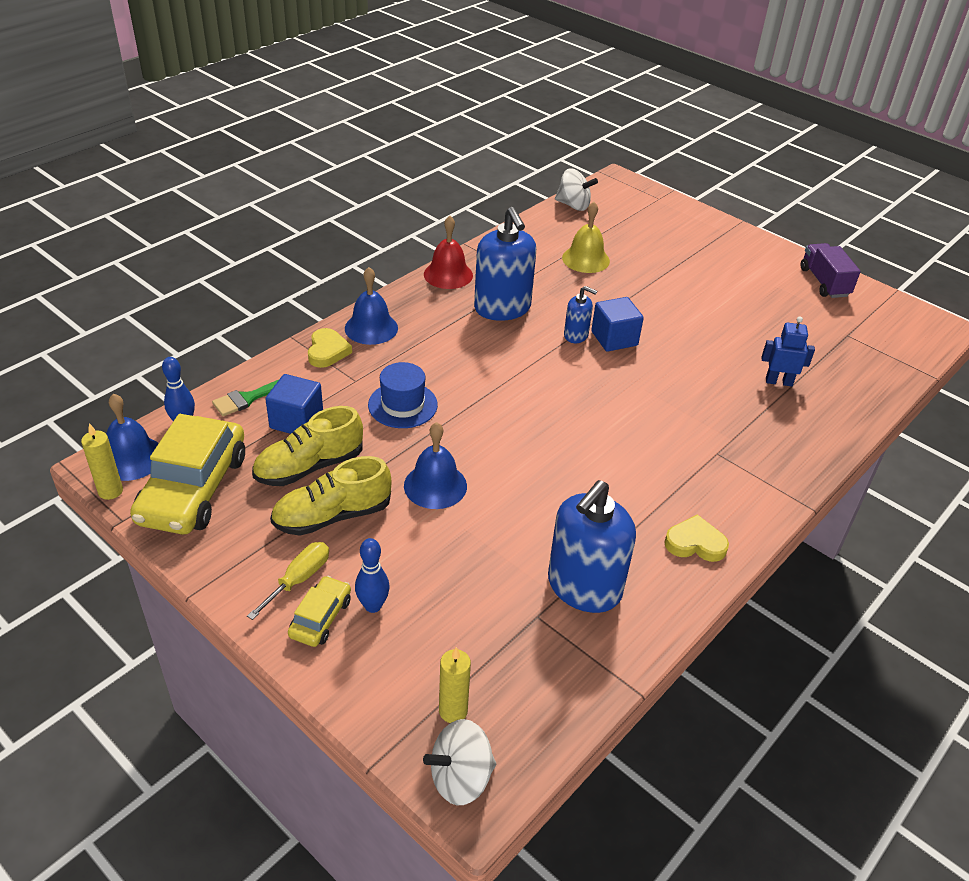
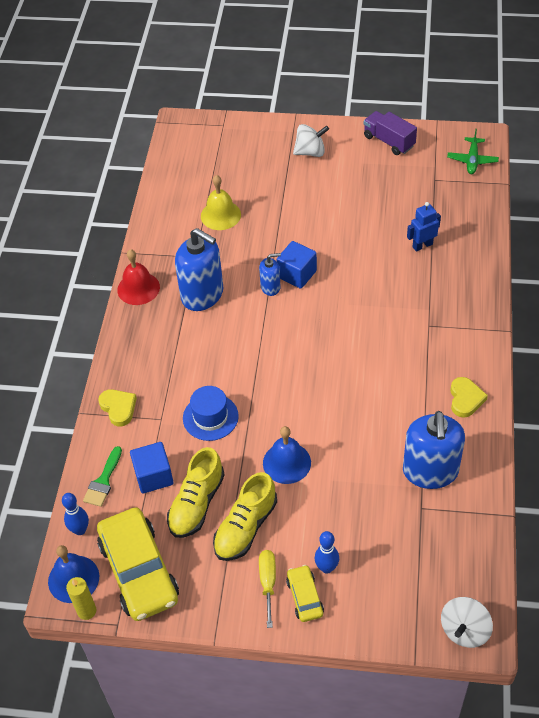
camera: 30 degrees left, 10 degrees up
blue bell [345,267,398,345] -> none
yellow candle [439,647,471,723] -> none
white spinning top [555,168,598,211] -> white spinning top moved to [293,124,329,157]
yellow heart [664,514,729,562] -> yellow heart turned 120 degrees clockwise [450,377,488,418]
none -> green plane [447,129,499,174]

